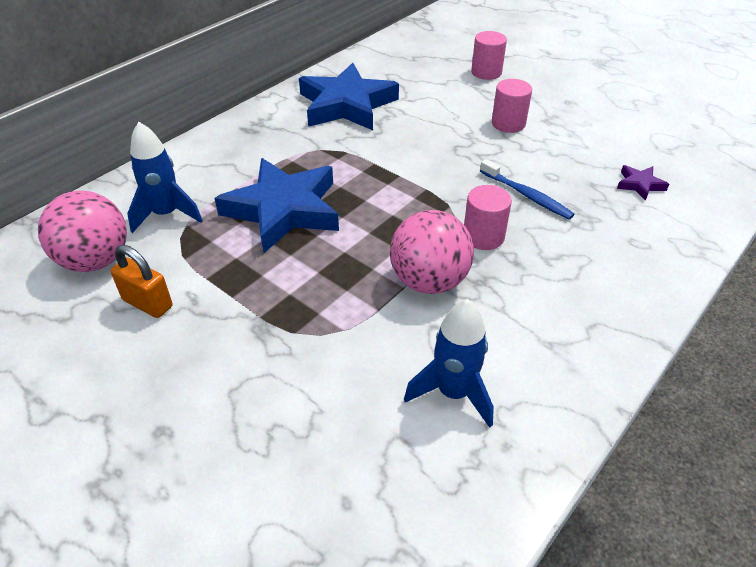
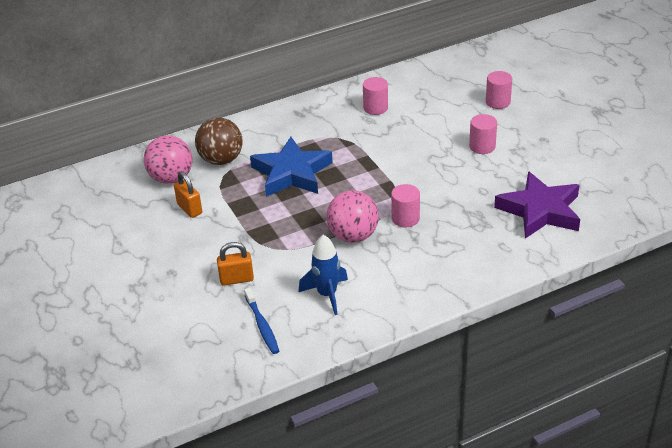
camera: 25 degrees right, 5 degrees down
blue rocket [127,122,203,233] -> brown ball [195,117,243,165]
blue star [299,63,399,130] -> pink cylinder [363,77,388,115]
blue toothbrush [480,159,574,219] -> blue toothbrush moved to [244,288,279,354]
purple star [617,165,669,201] -> purple star [494,171,580,238], size x2.43
none -> orange padlock [217,242,254,285]

